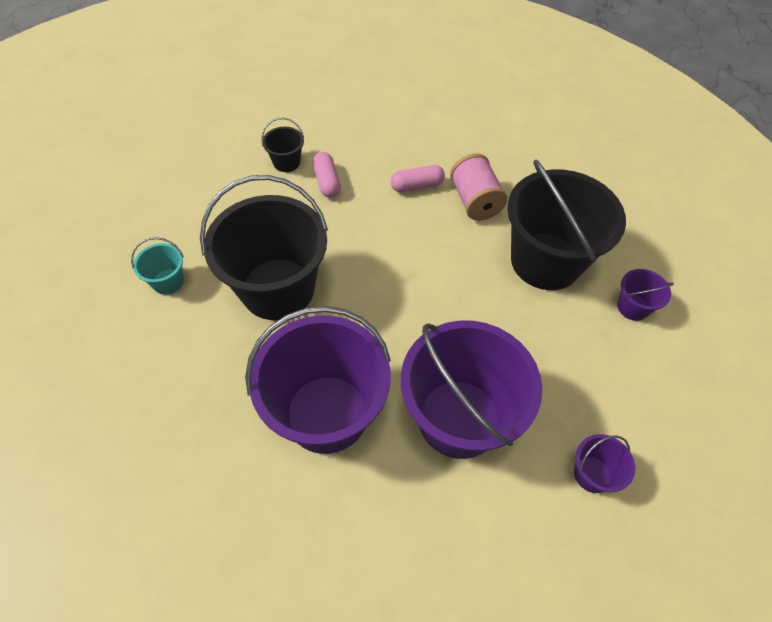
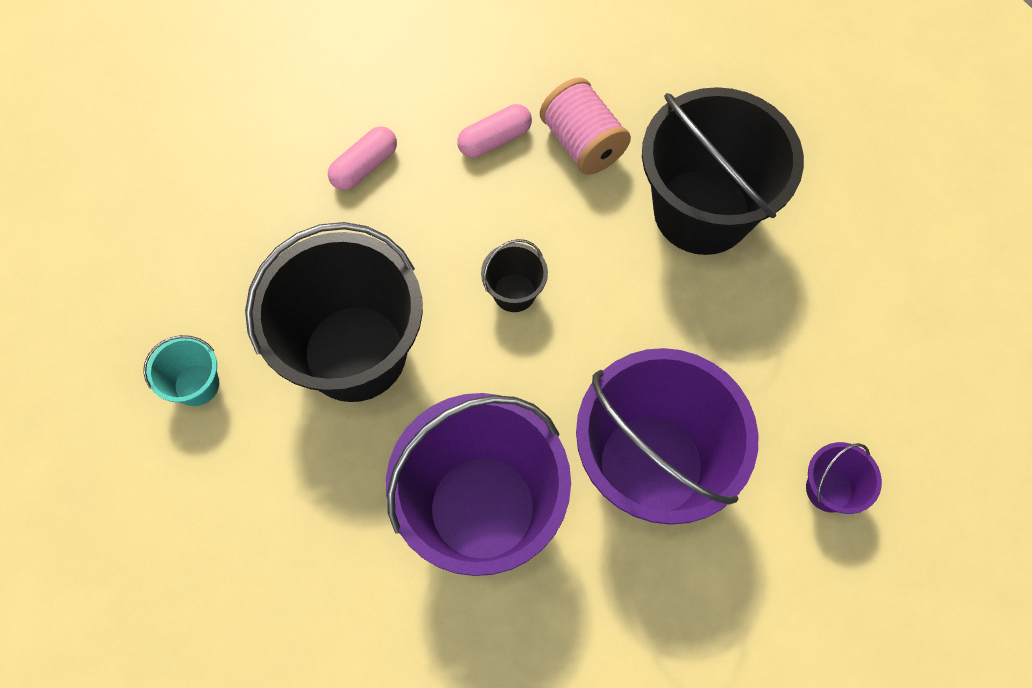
camera: 15 degrees left, 10 degrees up
black bucket [261,118,304,172] -> black bucket moved to [481,239,548,312]
pink capsule [313,152,341,197] -> pink capsule turned 75 degrees clockwise [328,126,397,190]
purple bucket [617,269,674,321] -> none

